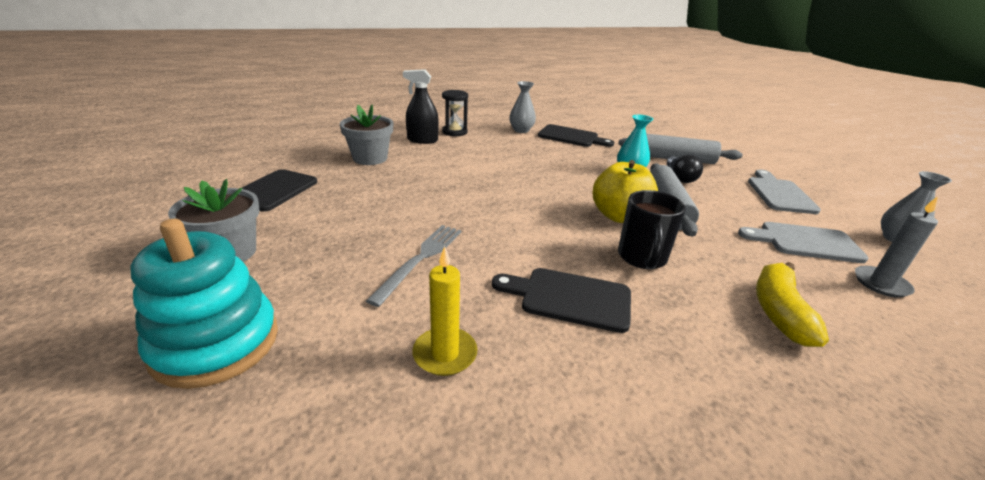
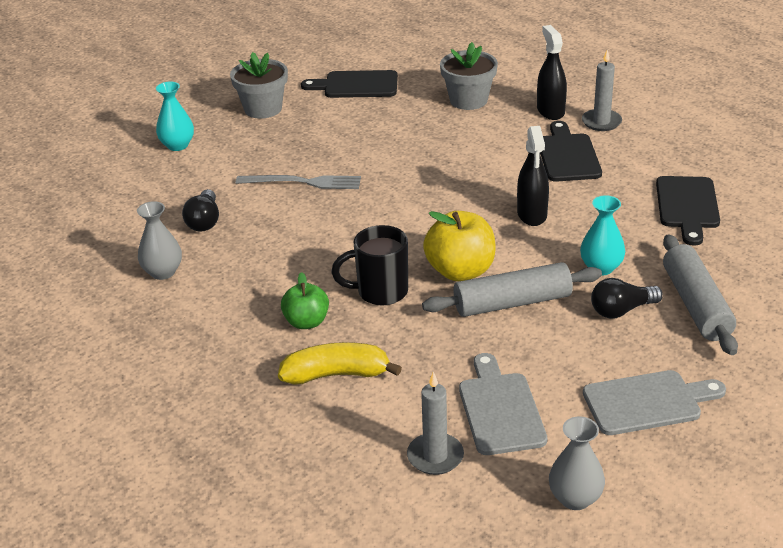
camera: 75 degrees right, 5 degrees up
turquoise stacking toy [131,219,278,389] -> turquoise vase [156,82,194,151]
yellow candle [412,246,477,376] -> black light bulb [182,189,219,232]
black hourglass [442,90,468,136] -> grey candle [582,50,622,131]
black cutting board [492,268,631,333] -> black cutting board moved to [540,121,602,182]
grey vase [509,81,536,133] -> grey vase moved to [137,201,182,280]
none -> green apple [281,272,329,329]
none -> black spray bottle [517,126,549,226]

